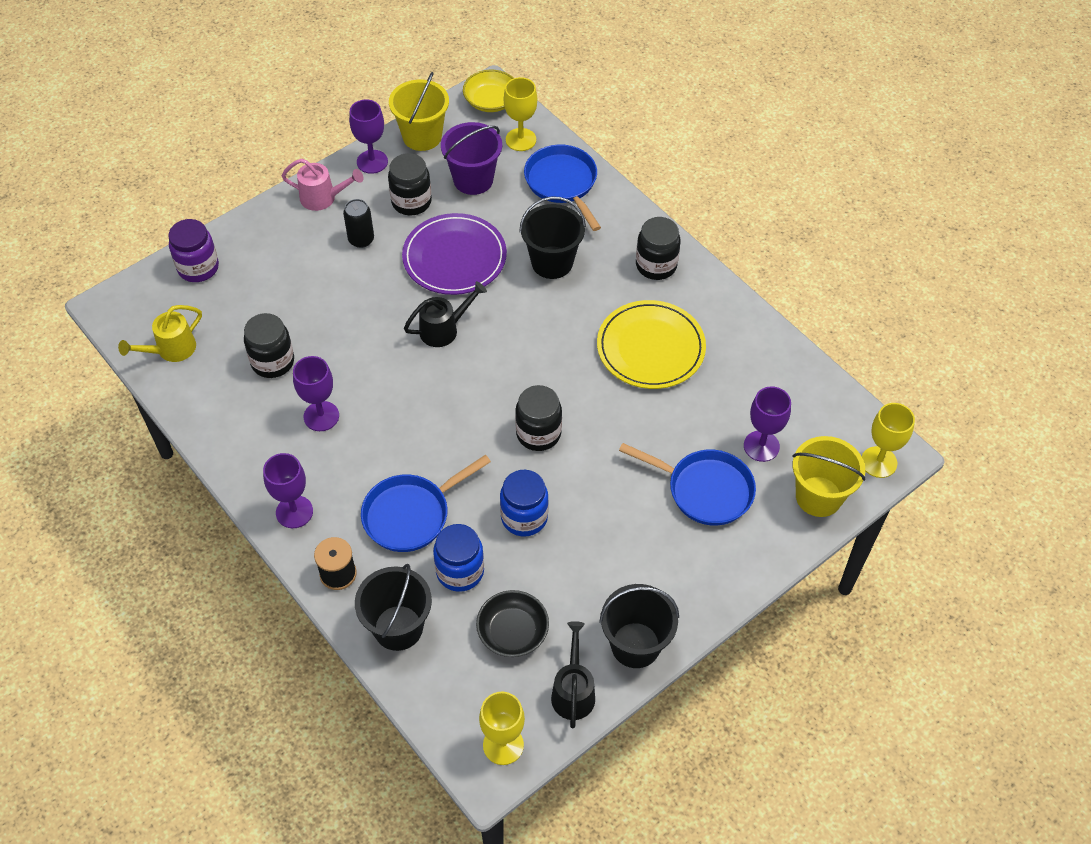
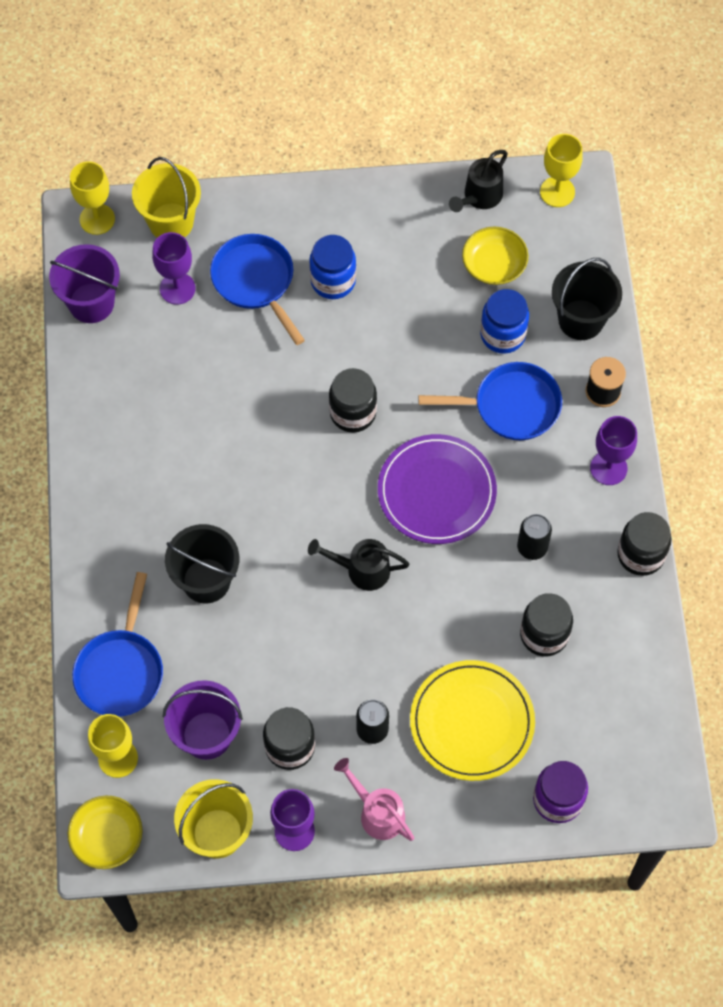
camera: 145 degrees left, 10 degrees up
yellow watering can [118,305,202,362] -> none
purple goblet [293,356,339,431] -> black can [517,514,552,560]
purple plate [402,213,507,295] -> purple plate moved to [378,434,497,544]
black bowl [476,590,549,657] -> yellow bowl [462,227,528,285]
blue jar [500,470,549,537] -> blue jar moved to [309,235,356,299]
yellow plate [597,300,706,389] -> yellow plate moved to [410,660,535,781]
black bucket [599,584,679,668] -> none
black jar [636,217,681,280] -> black jar moved to [617,512,671,576]
none -> purple bucket [49,244,120,323]

